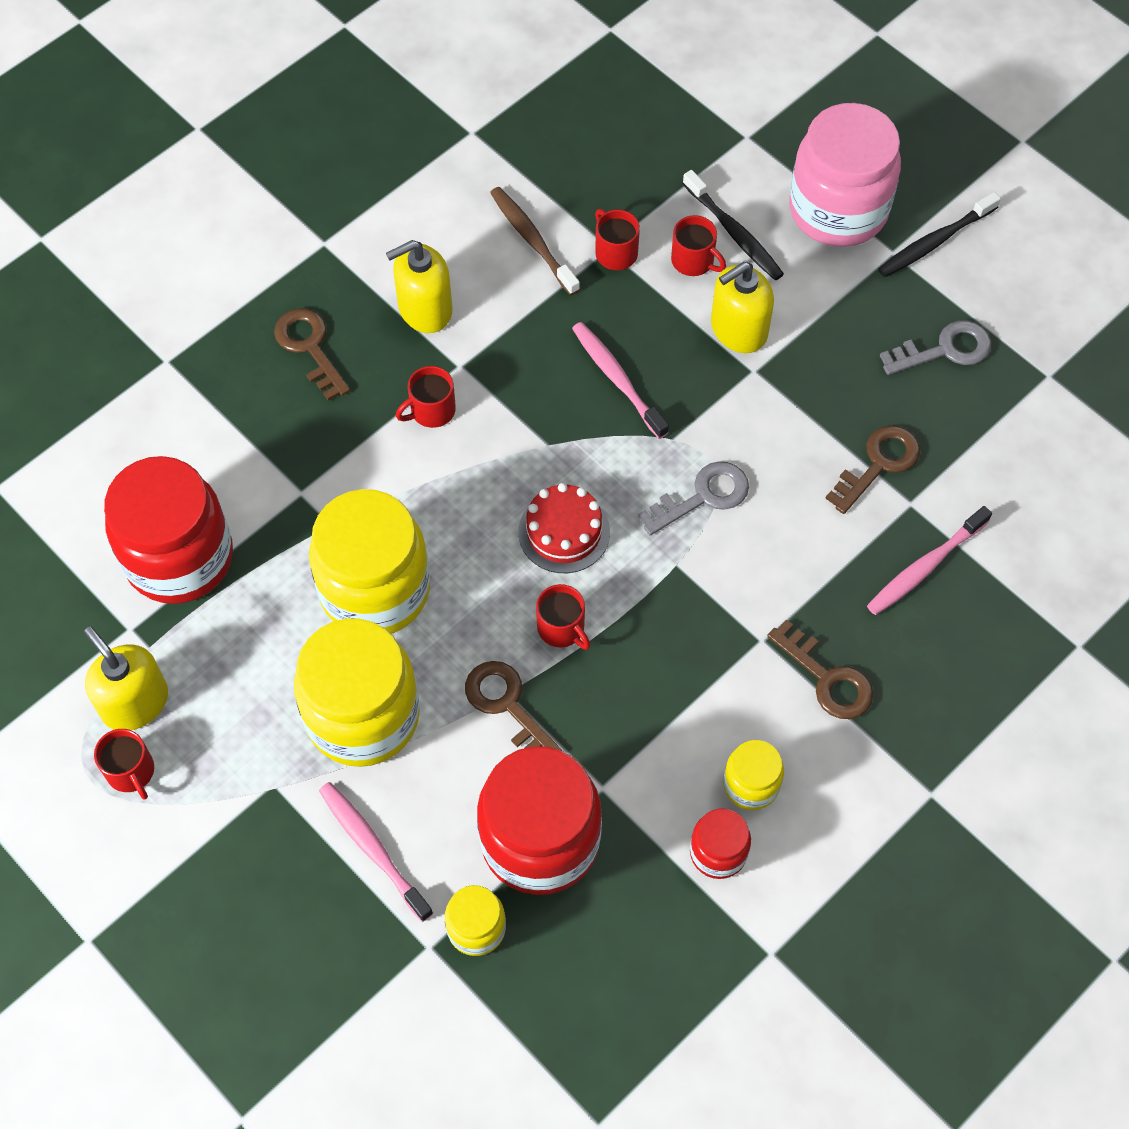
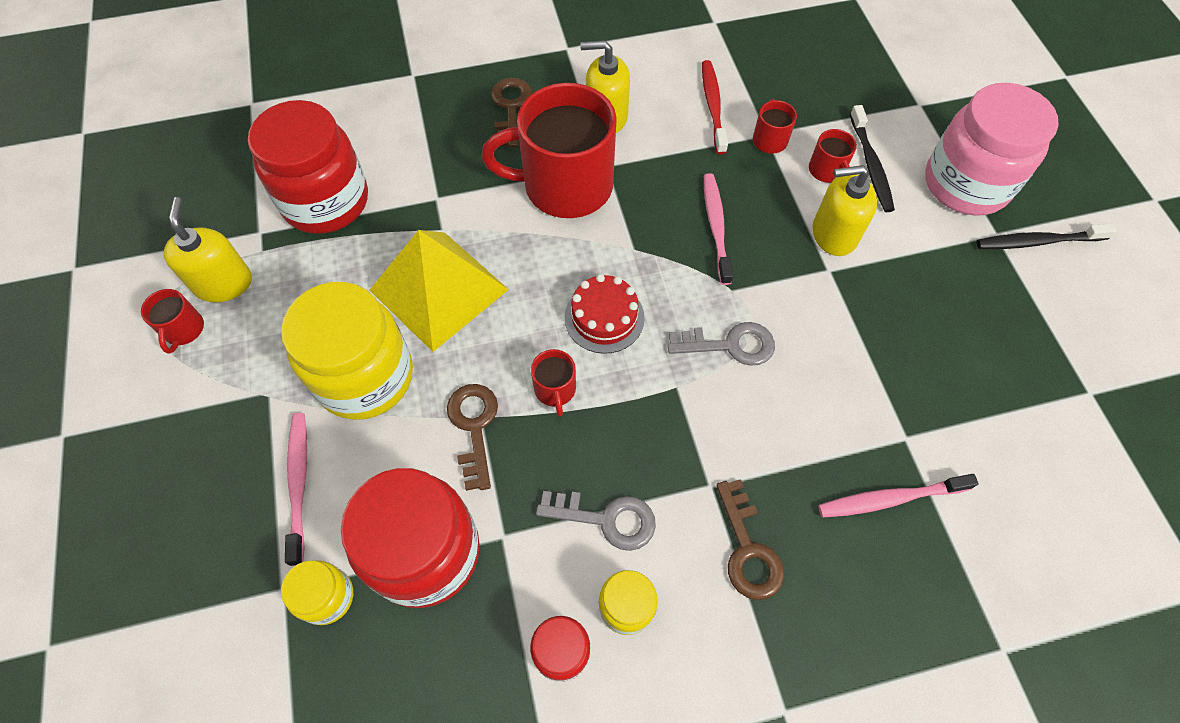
camera: 30 degrees right, 0 degrees up
yellow jar [309,489,430,634] -> yellow pyramid [370,230,509,352]
red mug [396,366,456,428] -> red mug [482,83,617,218], size x2.40
brown toothbrush [490,187,580,295] -> red toothbrush [702,60,728,154]
brown key [825,425,920,514] -> none
grey key [880,320,991,375] -> grey key moved to [536,491,656,551]

